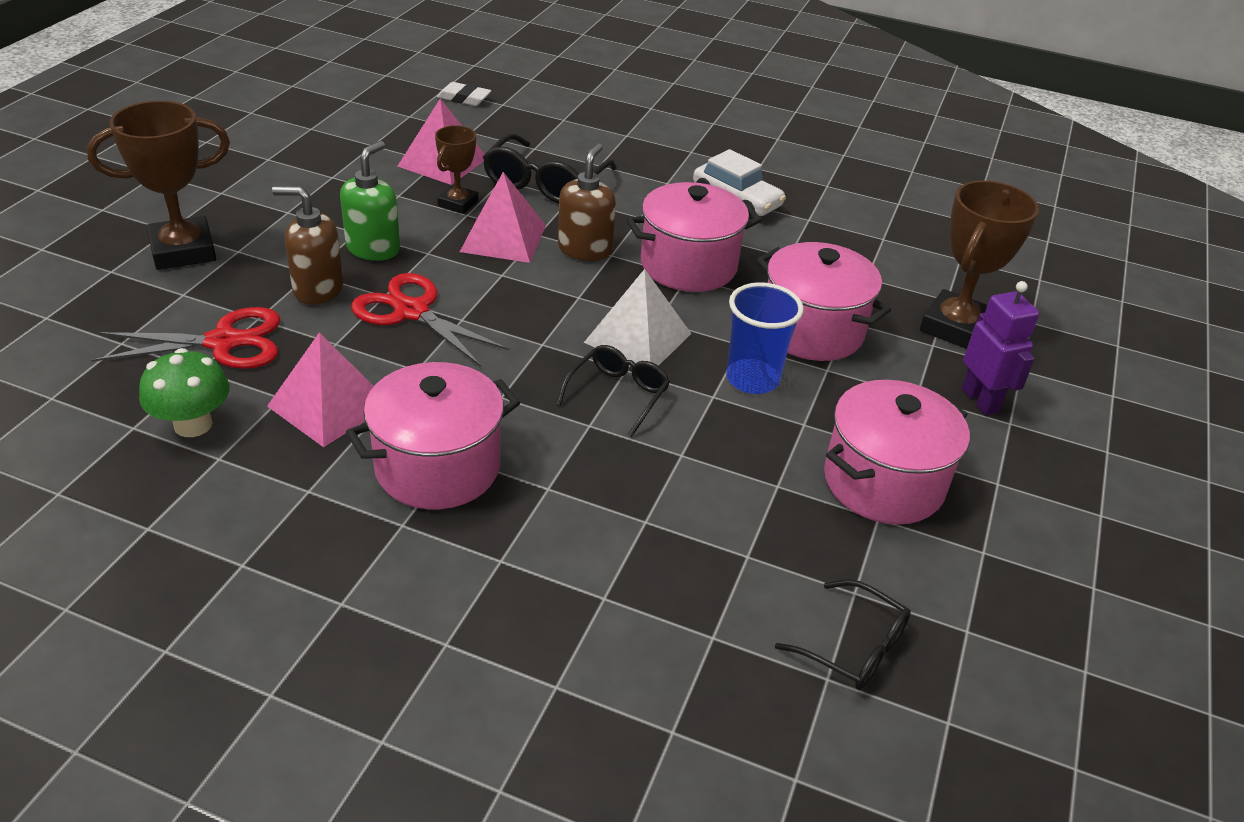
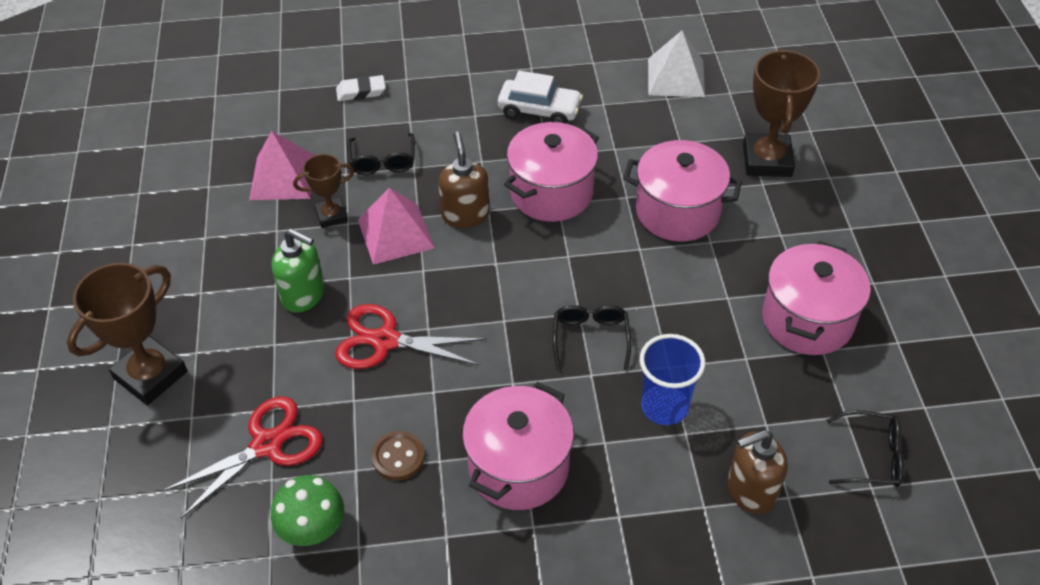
camera: 25 degrees left, 10 degrees up
pink pyramid [267,332,374,447] -> brown button [372,431,425,481]
brown soap dispenser [272,186,344,305] -> brown soap dispenser moved to [728,430,787,514]
green soap dispenser [340,141,400,261] -> green soap dispenser turned 120 degrees clockwise [271,229,325,312]
brown trophy [435,125,478,214] -> brown trophy turned 75 degrees clockwise [293,154,354,228]
white eraser [437,82,492,106] -> white eraser moved to [336,75,386,101]
black glasses [483,134,617,204] -> black glasses [347,133,415,175], size x0.64
white pyramid [584,269,691,366] -> white pyramid moved to [648,30,705,97]
blue cup [726,282,804,394] -> blue cup moved to [639,334,705,425]
purple robot [962,281,1039,415] -> none

